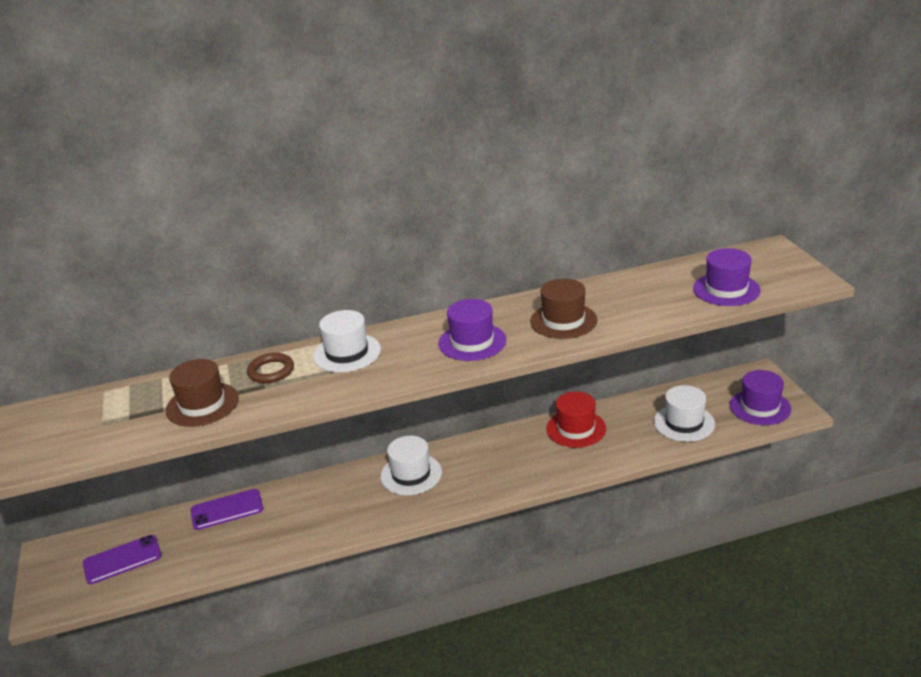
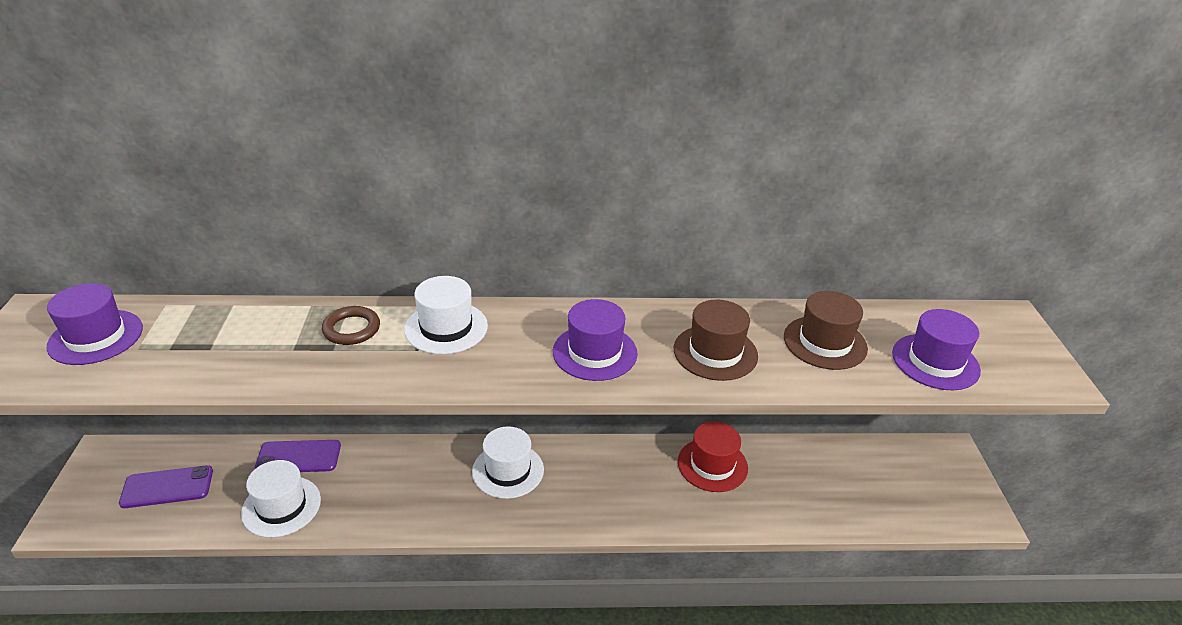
camera: 10 degrees right, 5 degrees up
brown hat [166,359,239,427] -> brown hat moved to [784,291,868,370]
white hat [654,385,715,442] -> white hat moved to [241,460,321,538]
purple hat [730,370,791,425] -> purple hat moved to [47,283,143,365]

